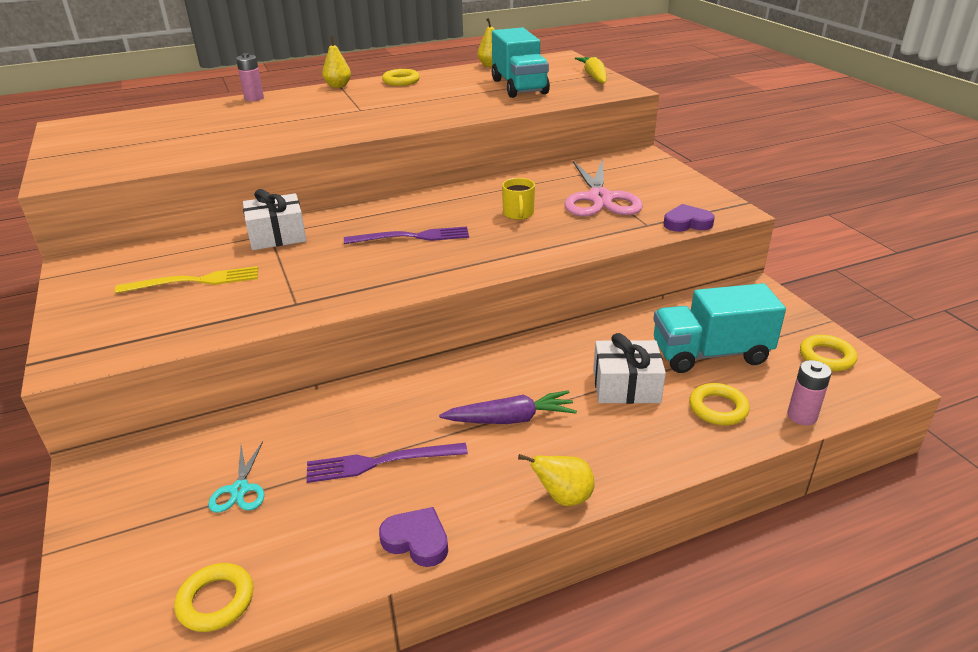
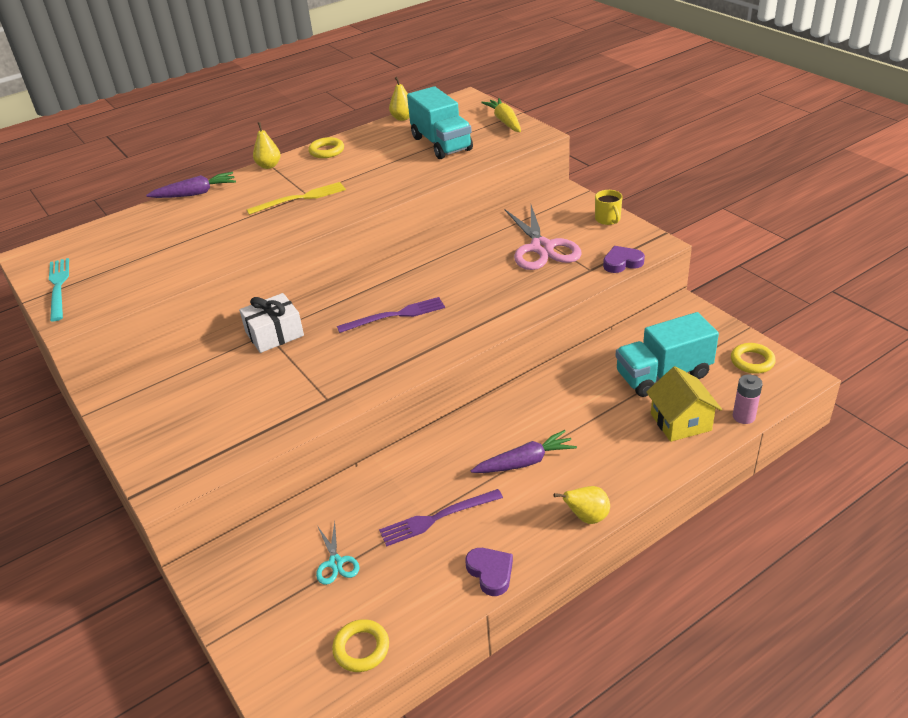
camera: 10 degrees left, 5 degrees up
yellow fork [115,266,258,293] -> yellow fork moved to [246,182,346,215]
pink battery [236,53,264,101] -> purple carrot [146,172,236,198]
purple heart [379,507,448,567] -> purple heart turned 45 degrees clockwise [465,548,513,596]
yellow mug [502,178,535,220] -> yellow mug moved to [595,190,622,225]
white gift [593,333,666,404] -> none
yellow ring [689,383,750,425] -> yellow house [646,366,722,442]
none -> turquoise fork [49,258,69,321]

